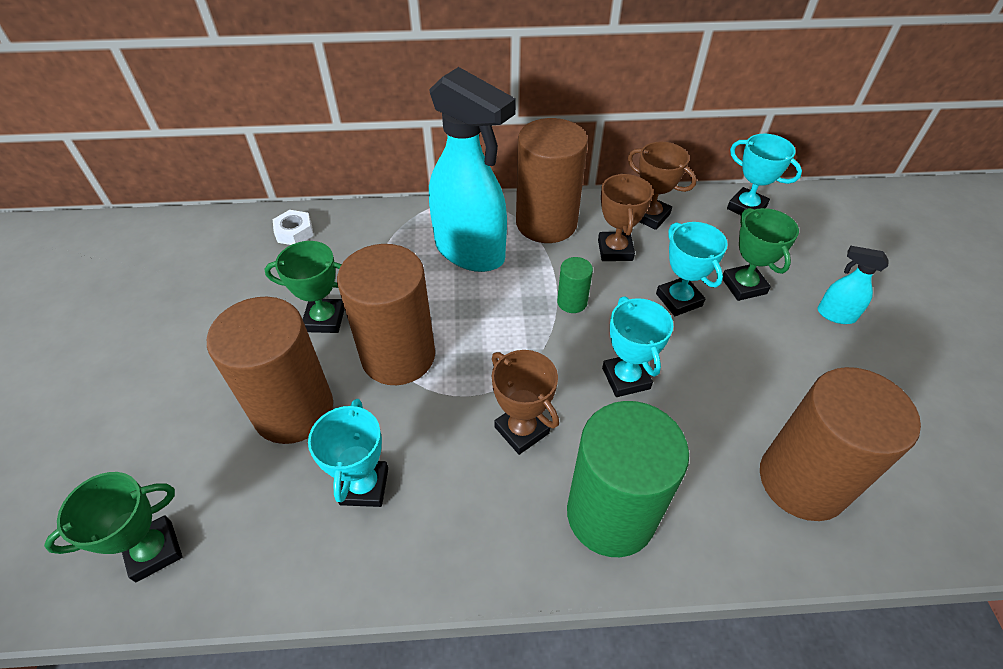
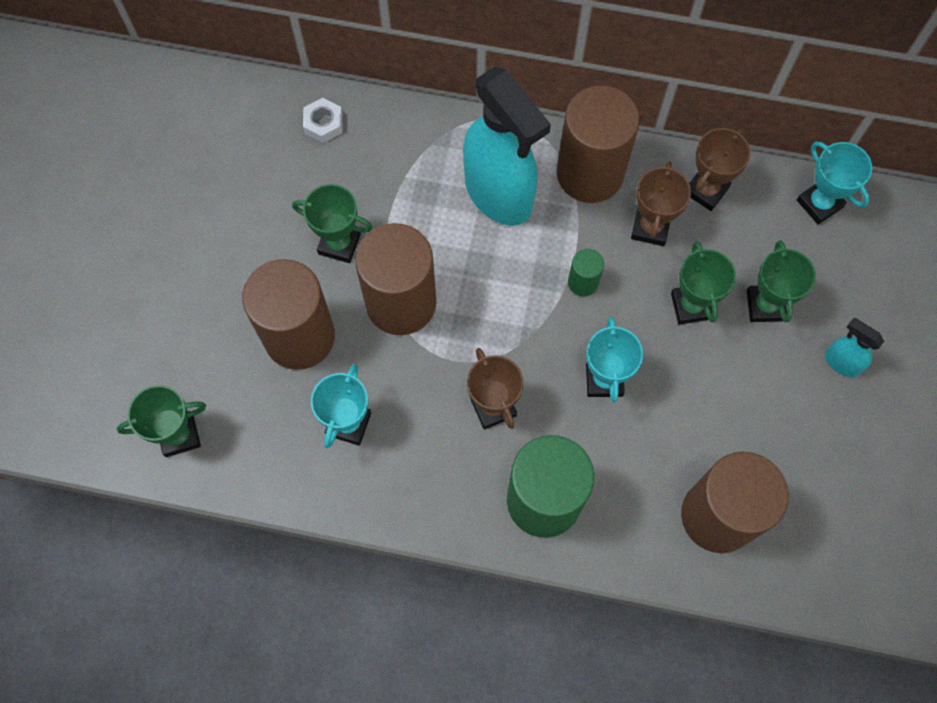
camera: 15 degrees right, 20 degrees up
brown trophy [628,142,697,230] -> brown trophy turned 75 degrees clockwise [689,128,750,211]
turquoise trophy [656,222,728,316] -> green trophy [671,241,736,325]

